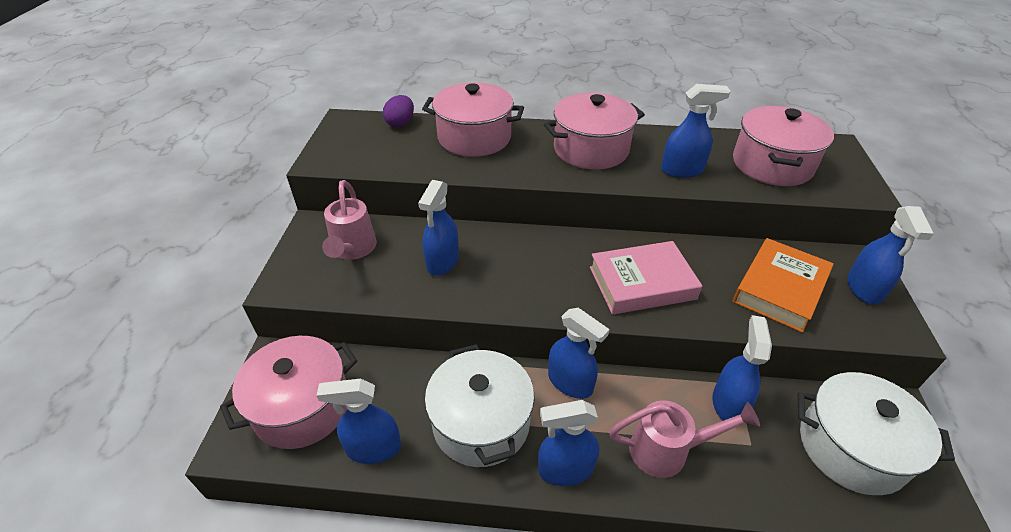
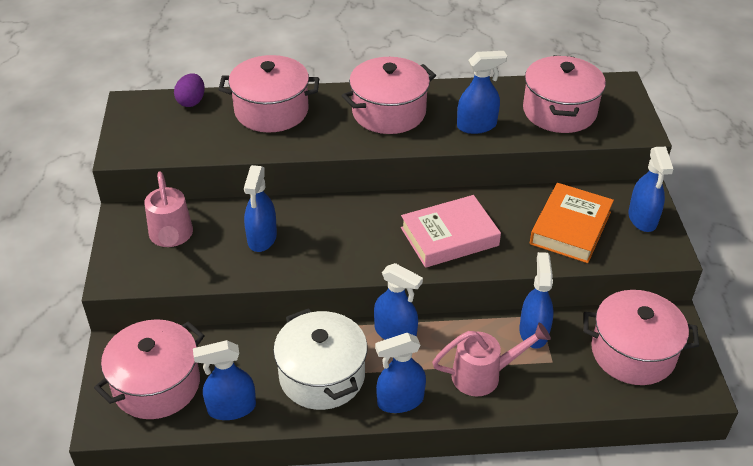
camera: 10 degrees left, 0 degrees up
white pot [797,372,955,495] -> pink pot [584,290,699,385]

